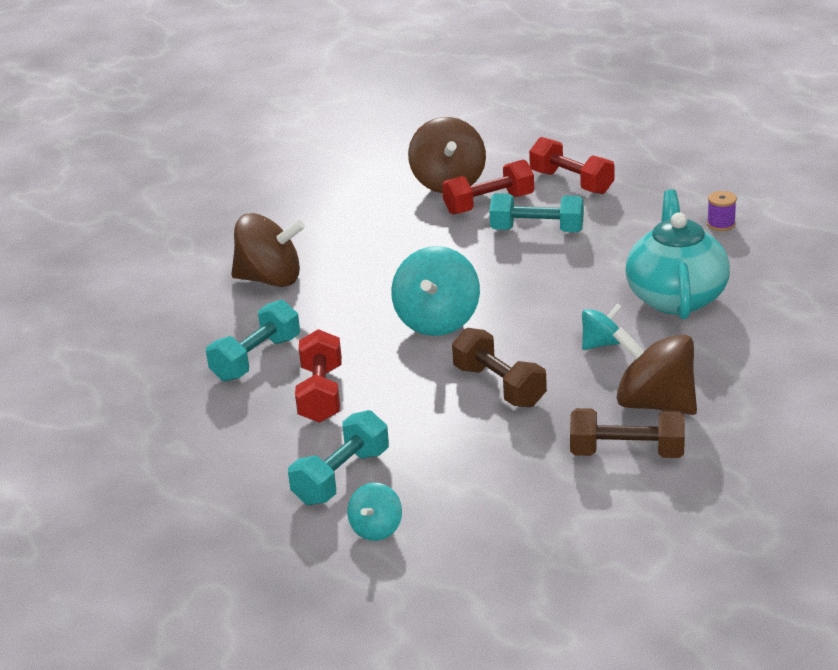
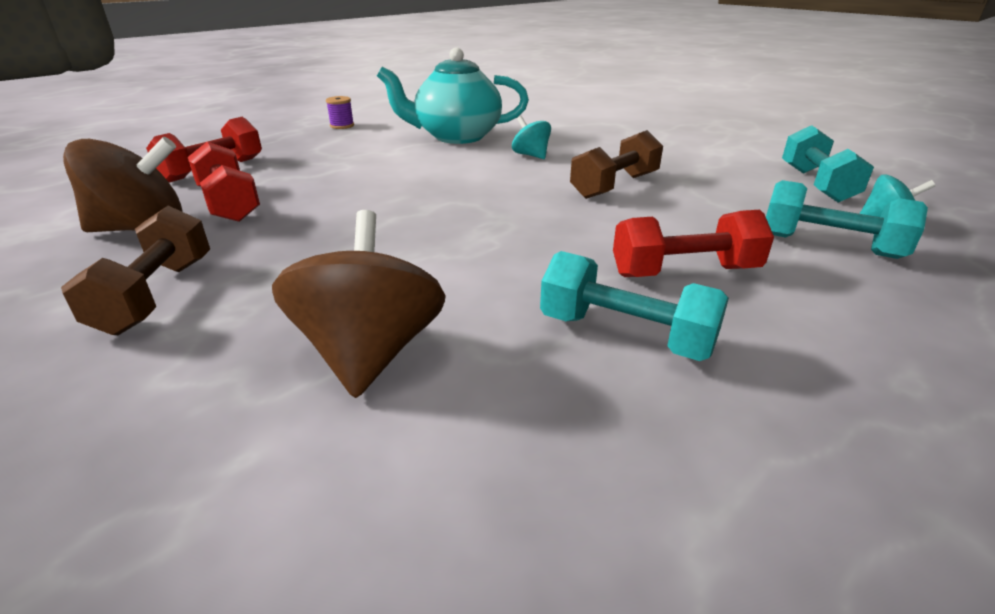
camera: 100 degrees left, 0 degrees up
turquoise spinning top [391,246,480,336] -> none
turquoise dumbbell [490,193,584,232] -> turquoise dumbbell moved to [782,125,874,203]
brown dumbbell [570,408,685,458] -> brown dumbbell moved to [61,206,210,335]
brown spinning top [613,327,697,415] -> none

